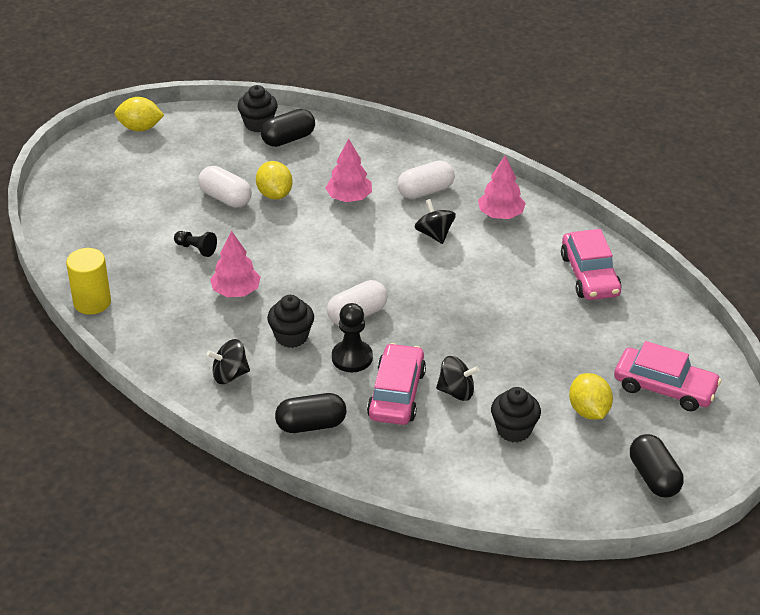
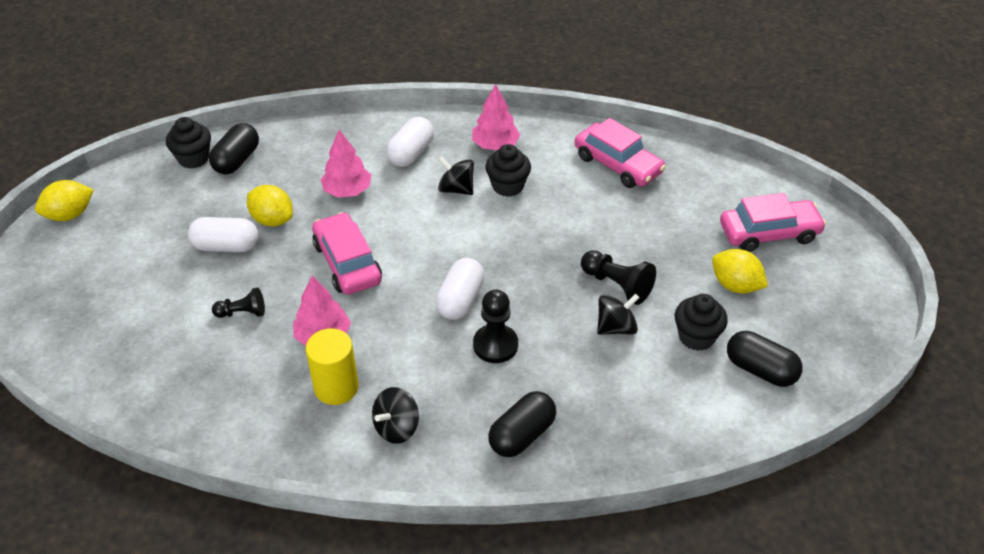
camera: 35 degrees left, 5 degrees up
yellow cylinder [66,248,111,315] -> yellow cylinder moved to [306,328,359,405]
black cupcake [267,295,314,348] -> black cupcake moved to [485,144,531,197]
pink car [367,343,426,425] -> pink car moved to [312,212,382,295]
black capsule [630,434,684,497] -> black capsule moved to [727,331,803,387]
none -> black pawn [581,250,656,305]

